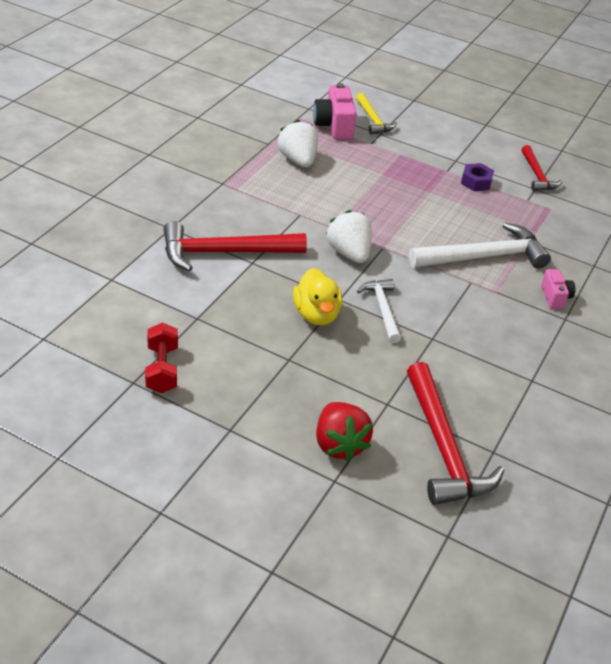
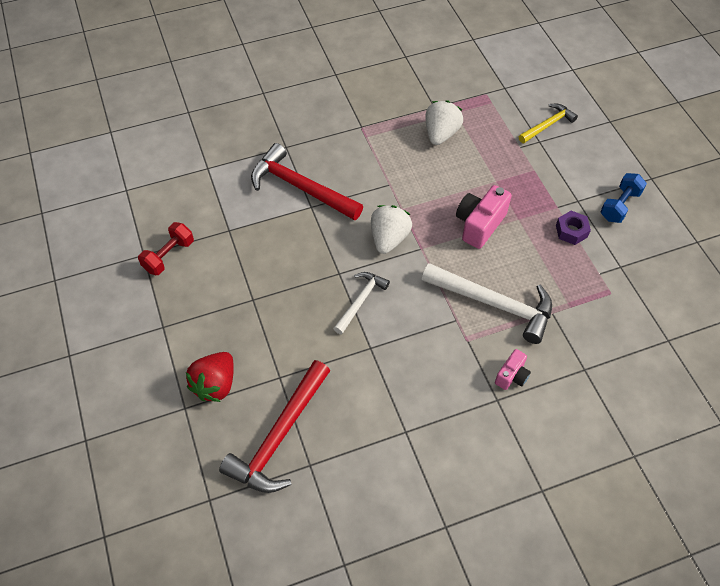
camera: 45 degrees right, 15 degrees up
yellow duck [293,268,342,325] -> none
pink camera [313,83,357,140] -> pink camera moved to [456,185,512,249]
yellow hammer [356,93,397,135] -> yellow hammer turned 150 degrees counterclockwise [519,103,578,143]
red hammer [521,145,562,191] -> none
none -> blue dumbbell [600,173,647,223]

